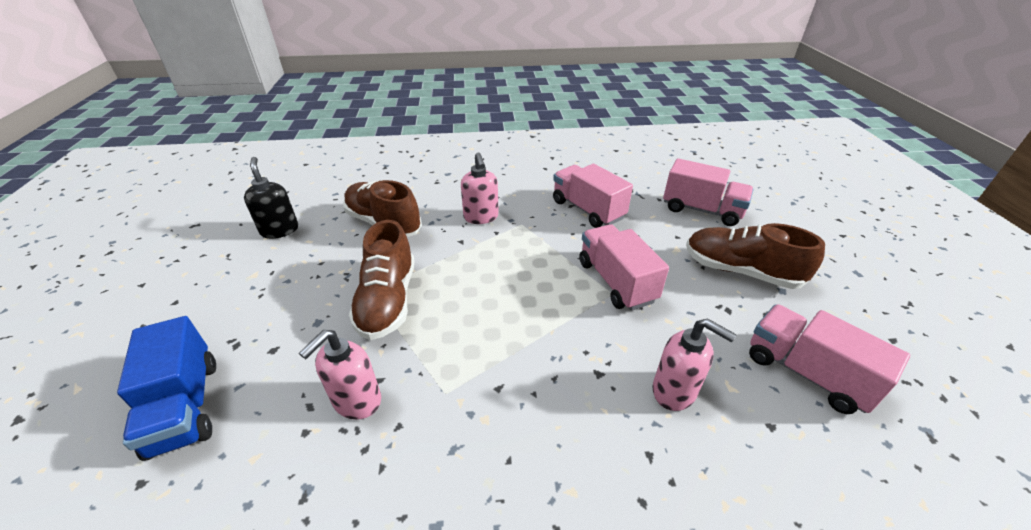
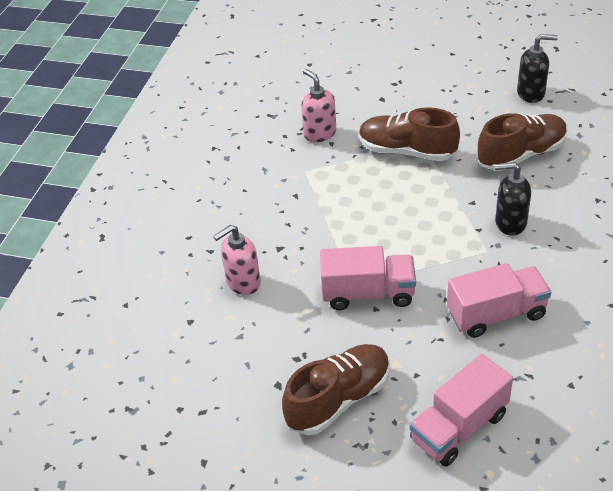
camera: 115 degrees right, 5 degrees up
blue truck [117,316,216,461] -> none
pink soap dispenser [461,153,499,224] -> black soap dispenser [495,162,531,236]
pink truck [749,304,910,414] -> none

